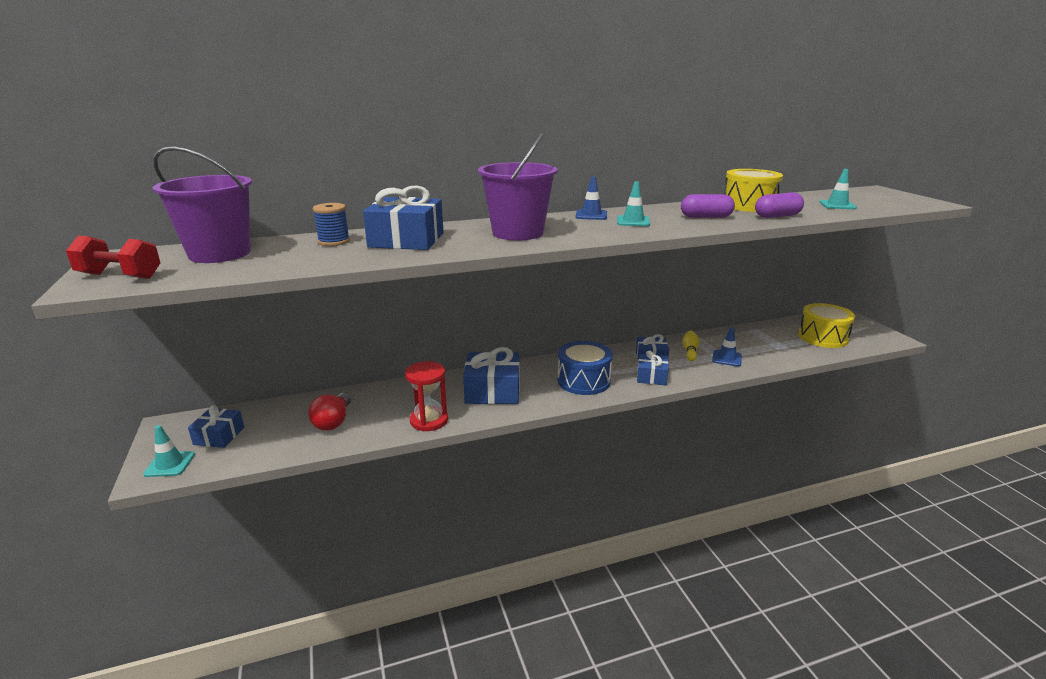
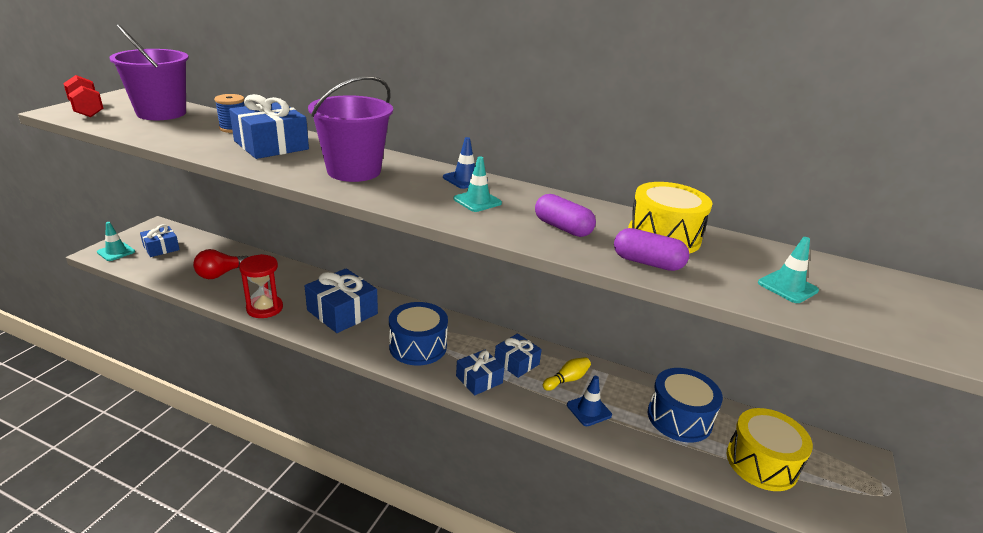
camera: 40 degrees right, 5 degrees up
none -> blue drum [648,368,723,443]

